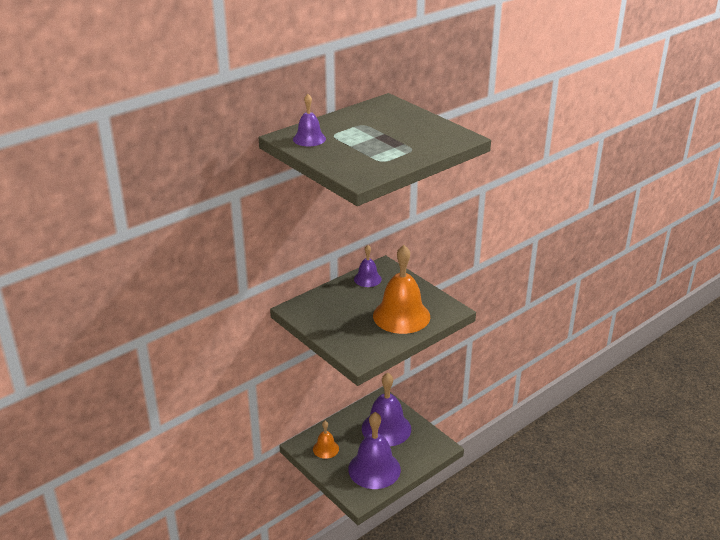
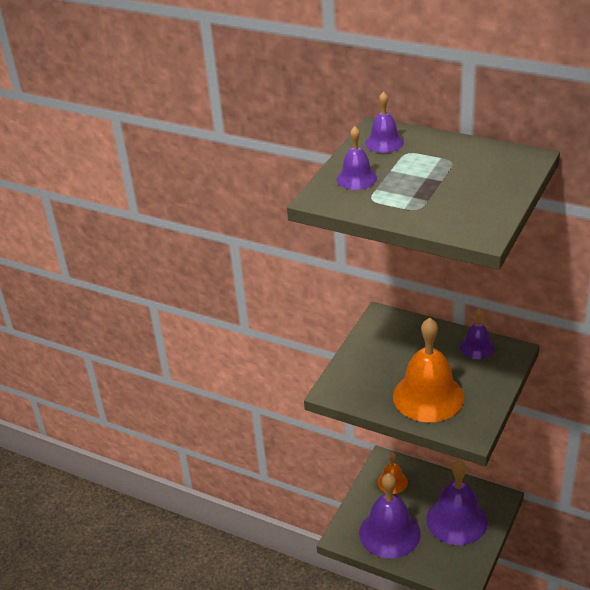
camera: 70 degrees right, 5 degrees up
none -> purple bell [337,127,377,190]

